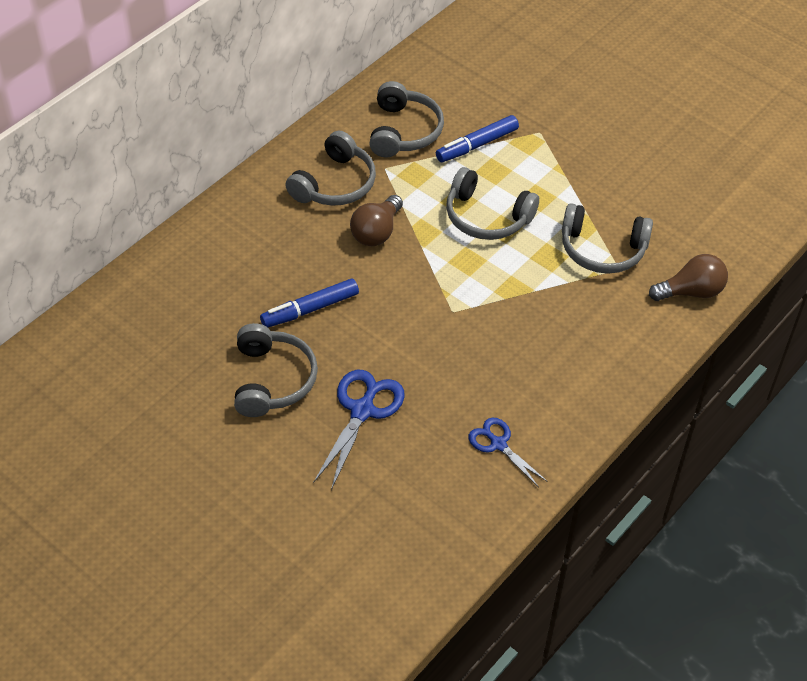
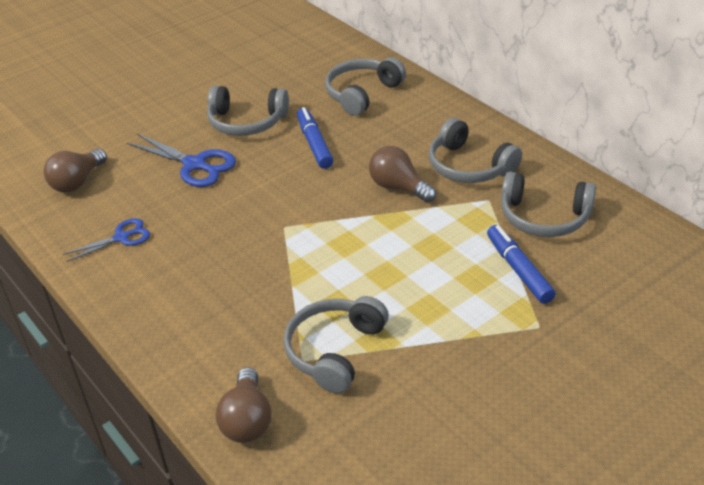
camera: 105 degrees right, 10 degrees down
grey headphones [446,167,539,240] -> grey headphones moved to [325,57,406,116]
none -> brown light bulb [44,149,107,193]

